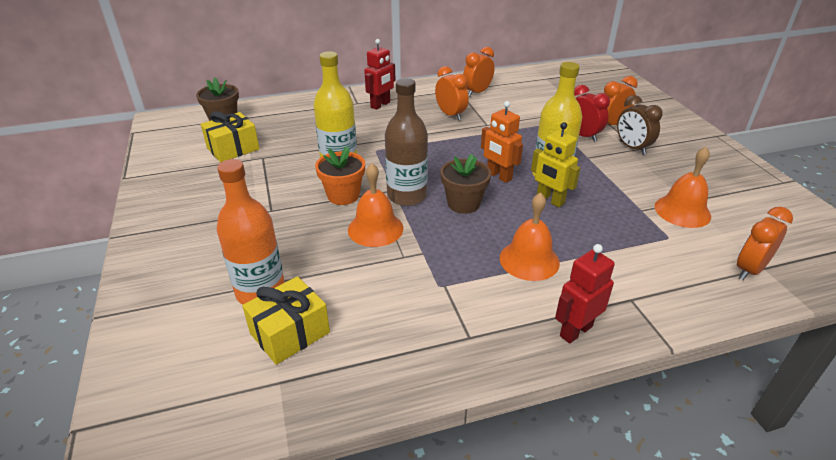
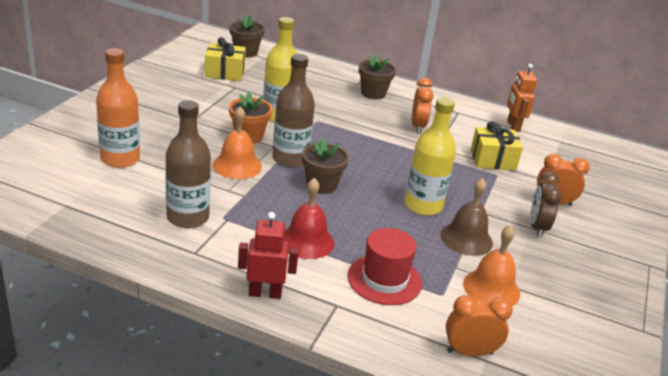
camera: 35 degrees right, 5 degrees down
yellow gift [242,276,330,365] -> yellow gift moved to [471,121,523,171]
red robot [364,39,395,110] -> brown flower pot [359,54,396,99]
orange clock [463,47,494,97] -> none
orange robot [481,101,523,183] -> orange robot moved to [507,64,537,132]
orange bell [500,192,560,281] -> red bell [284,178,334,259]
yellow robot [531,122,580,207] -> none
red clock [574,85,610,142] -> none
none -> brown bottle [166,100,211,228]
none -> red hat [348,228,422,305]
none -> brown bell [440,178,493,256]

